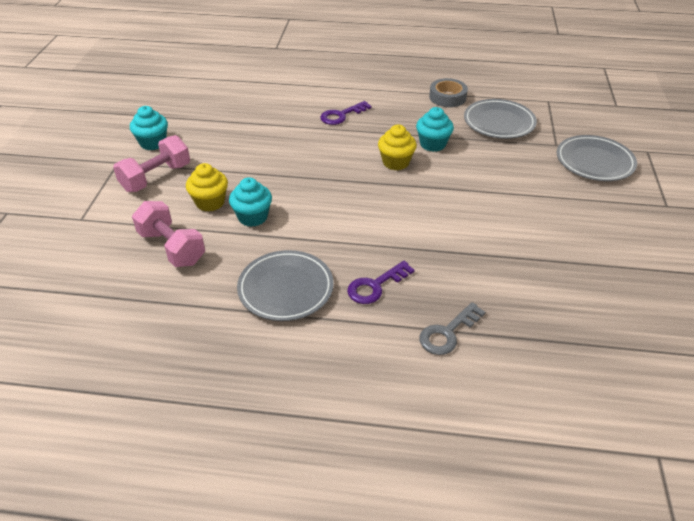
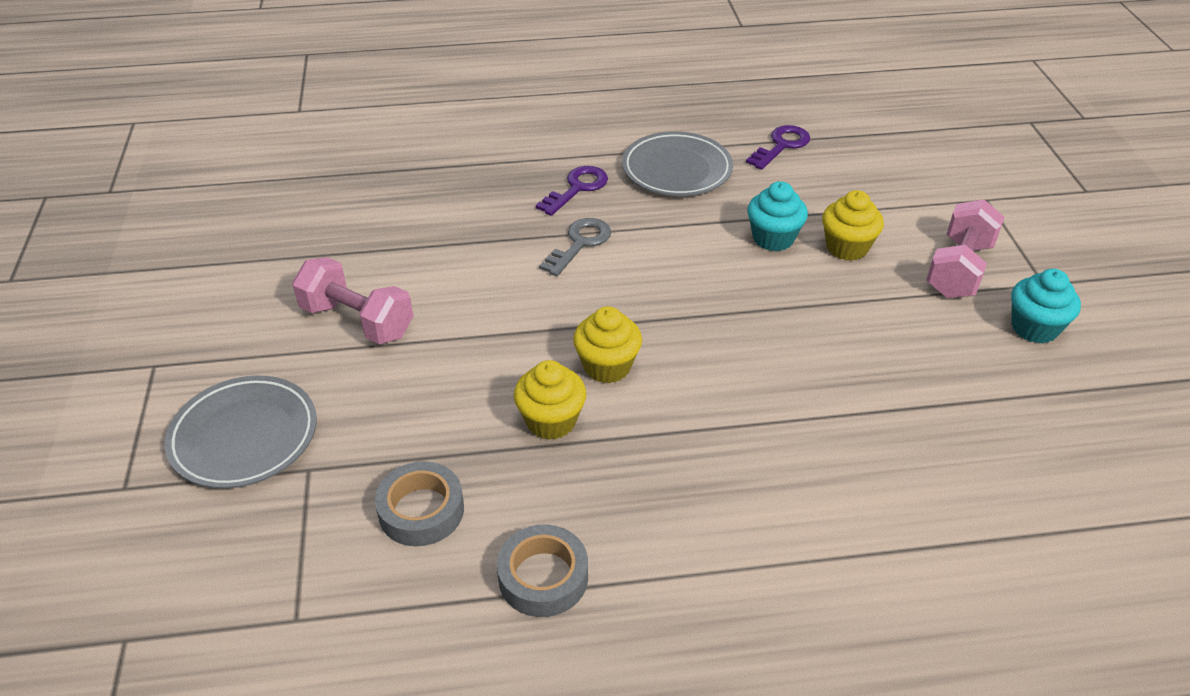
camera: 165 degrees right, 0 degrees up
pink dumbbell [132,201,205,267] -> pink dumbbell moved to [292,257,413,344]
purple key [320,101,372,125] -> purple key moved to [746,125,810,170]
turquoise cupcake [416,107,454,152] -> yellow cupcake [514,360,586,440]
grey key [419,302,485,355] -> grey key moved to [539,218,611,276]
grey plate [464,99,537,139] -> grey tape [375,461,464,546]

